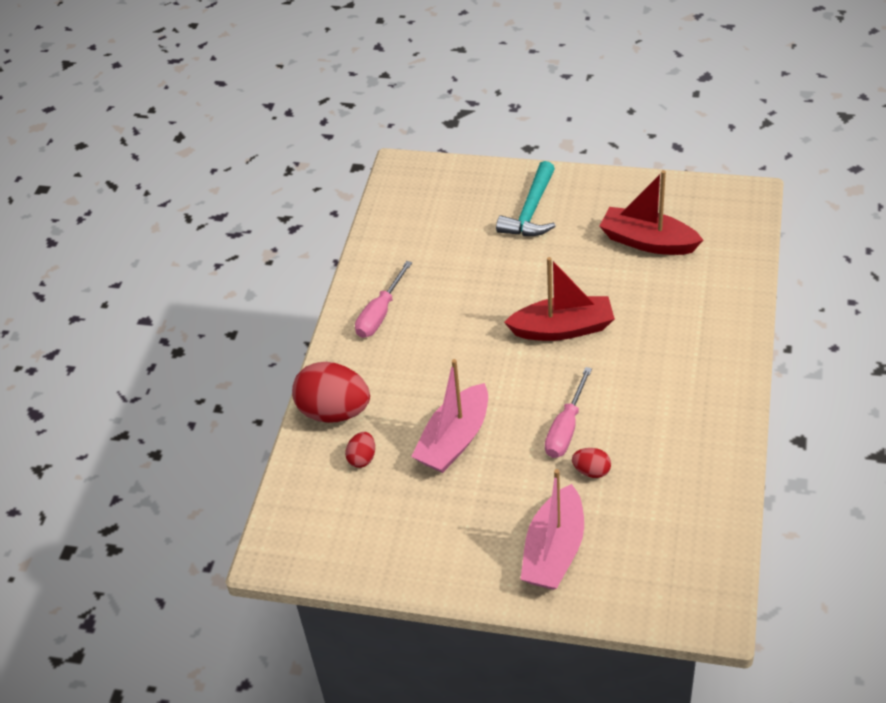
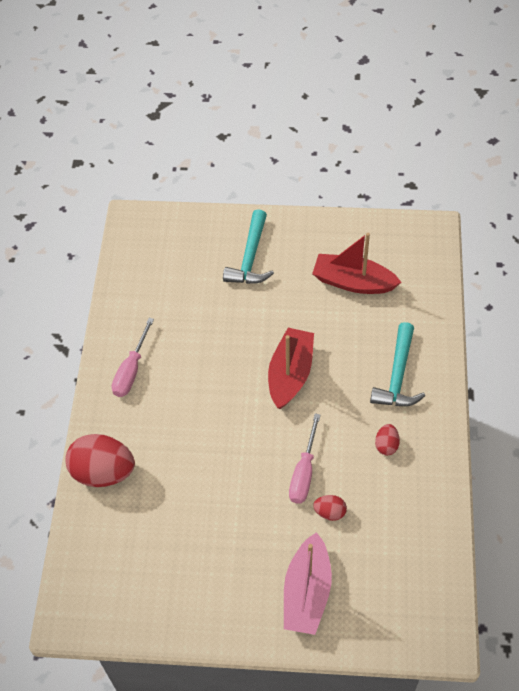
camera: 10 degrees left, 10 degrees up
red egg [345,432,375,468] -> red egg moved to [375,424,400,455]
pink boat [411,359,488,473] -> none
red boat [504,257,615,341] -> red boat turned 60 degrees counterclockwise [268,328,314,409]
none -> turquoise hammer [370,322,425,406]

